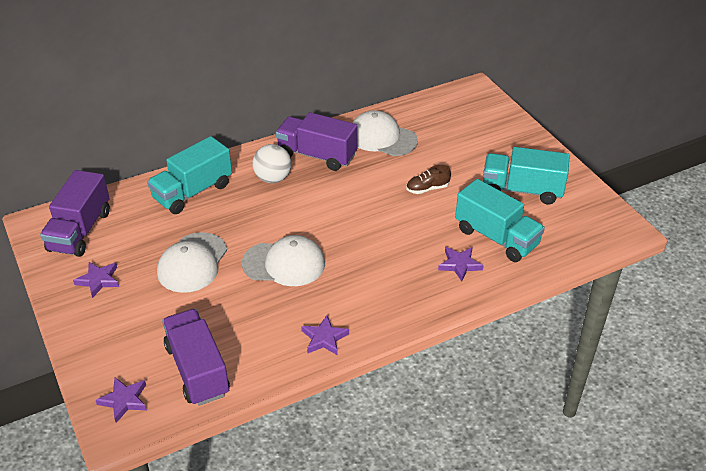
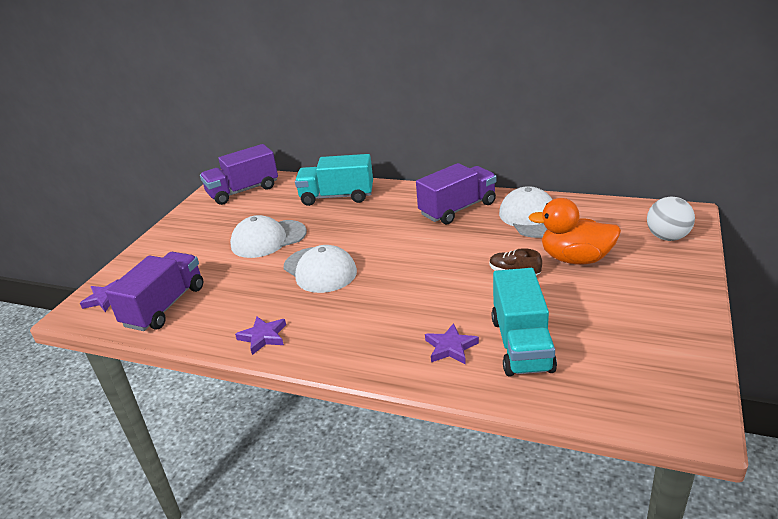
camera: 50 degrees right, 10 degrees down
purple star [73,262,119,298] -> none
white ball [252,144,292,183] -> white ball moved to [647,197,695,241]
purple truck [276,112,358,171] -> purple truck turned 75 degrees clockwise [416,163,496,224]
turquoise truck [483,147,569,204] -> none
none -> orange duck [528,198,621,265]

